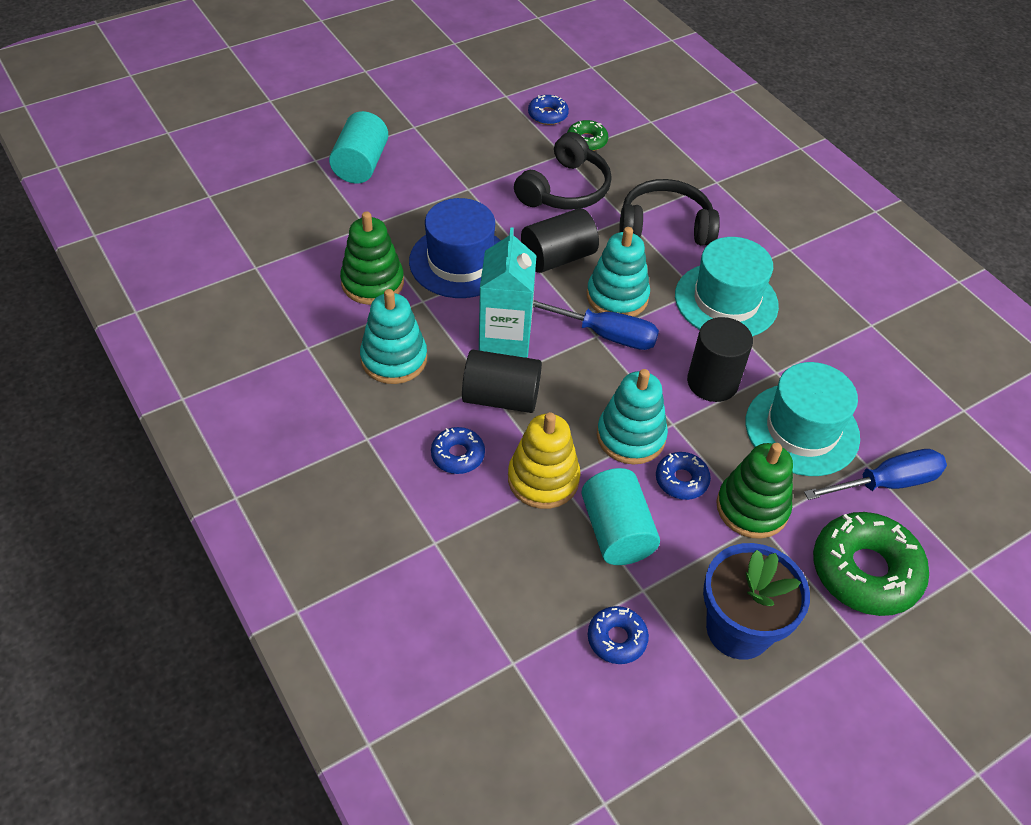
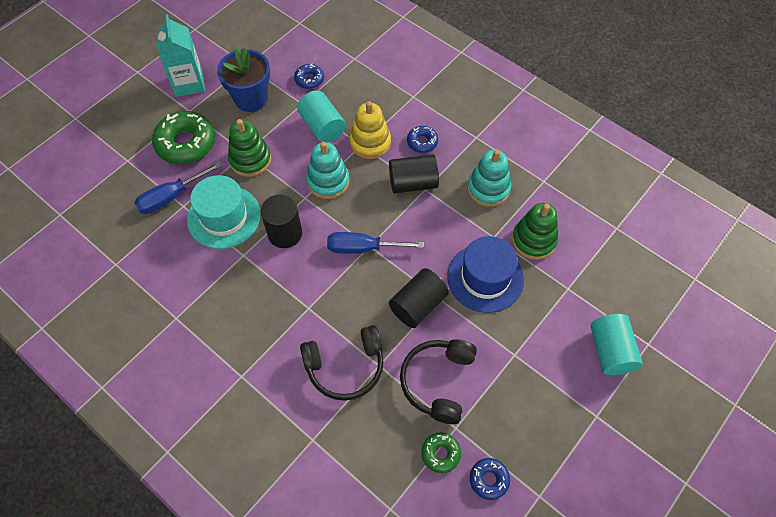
camera: 165 degrees right, 10 degrees up
turquoise carton [479,227,537,358] -> turquoise carton moved to [157,14,205,97]
turquoise stacking toy [587,227,650,317] -> none
blue donut [656,452,711,500] -> none
turquoise hat [675,237,779,337] -> none

